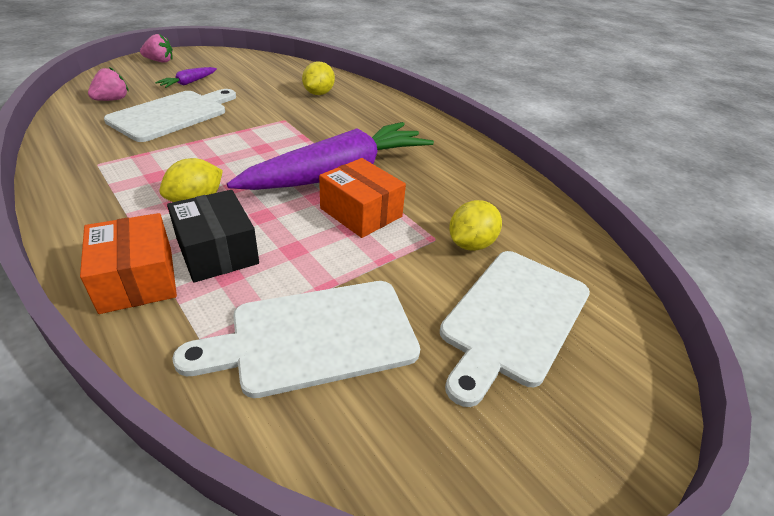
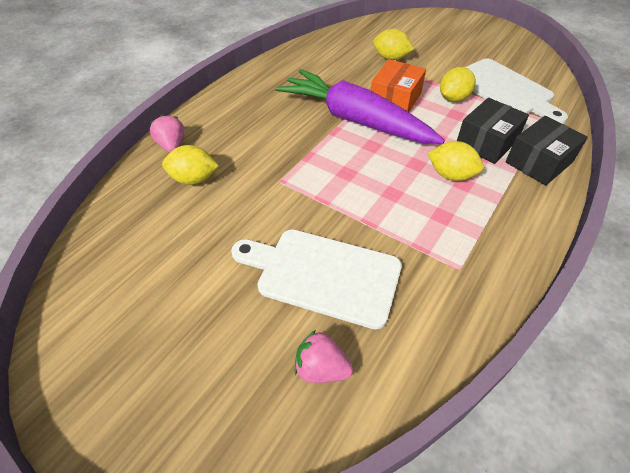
camera: 105 degrees left, 10 degrees up
orange box [80,213,177,314] -> black box [505,116,588,186]
pink strawberry [140,34,173,63] -> pink strawberry moved to [150,114,184,152]
purple carrot [155,67,217,88] -> none
white cutting board [440,251,590,407] -> none
none -> yellow lemon [440,67,476,102]

